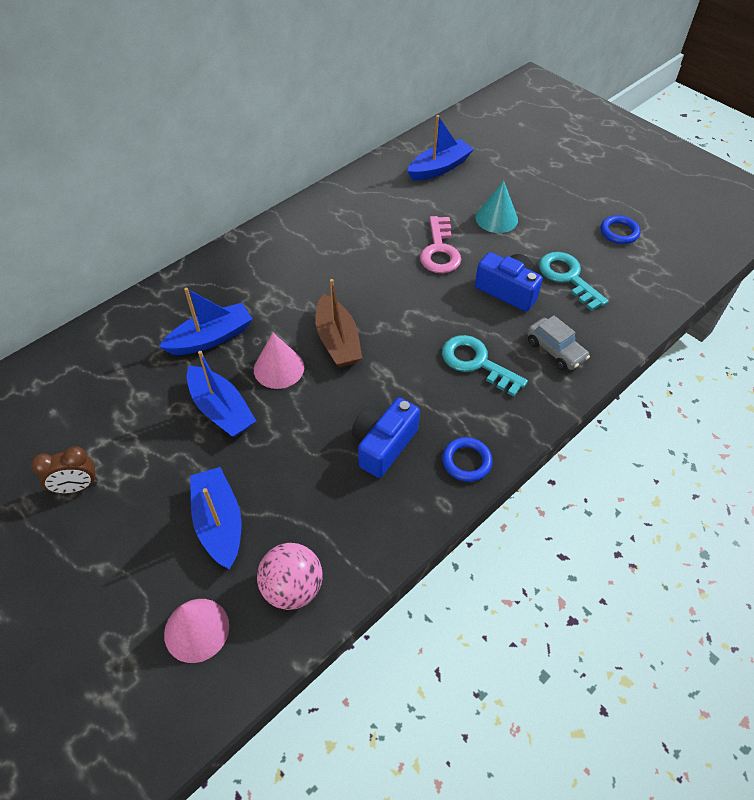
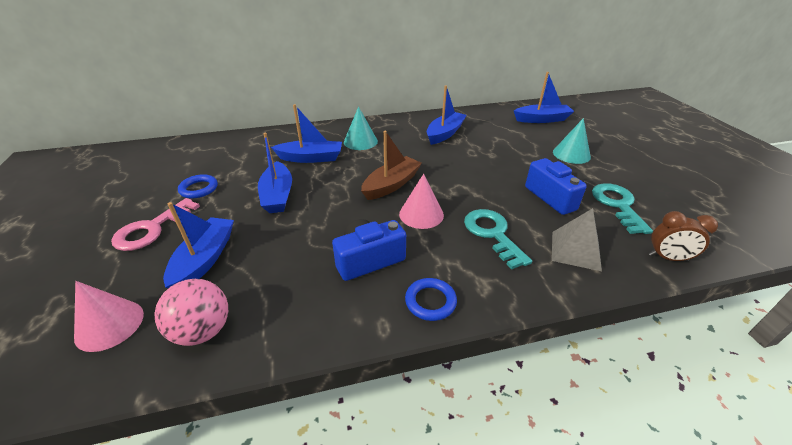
camera: 30 degrees right, 15 degrees down
brown clock [31,446,98,494] -> brown clock moved to [649,211,718,262]
pink cone [254,333,304,389] -> pink cone moved to [399,174,444,229]
brown boat [315,279,362,367] -> brown boat turned 150 degrees counterclockwise [361,131,422,200]
pink key [420,216,461,273] -> pink key moved to [111,198,200,251]
grey car [527,315,590,371] -> grey pyramid [552,208,602,271]
blue ring [601,215,640,244] -> blue ring moved to [178,174,218,198]
none -> turquoise cone [344,106,378,150]
none -> blue boat [427,85,467,145]

